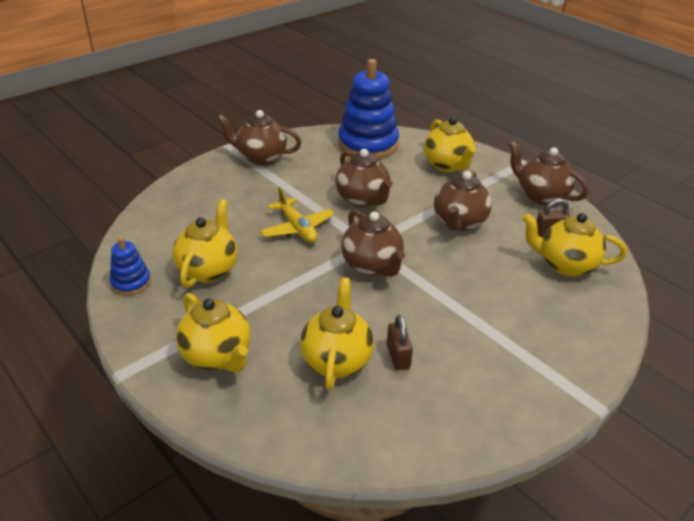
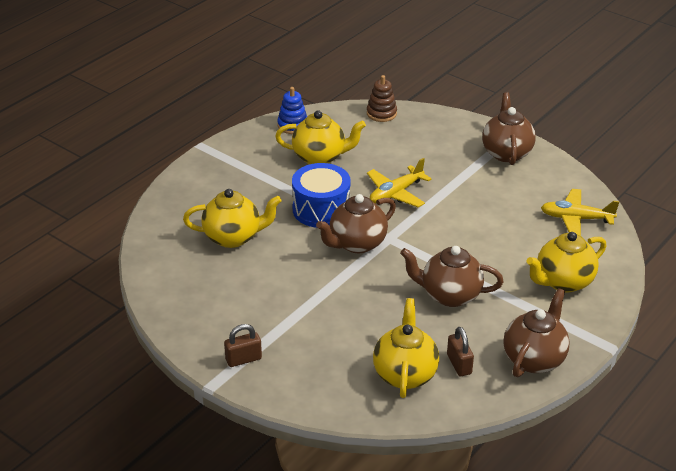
camera: 80 degrees right, 0 degrees up
yellow teapot [176,293,250,372] -> none
brown teapot [335,149,393,207] -> none
blue stacking toy [338,59,399,159] -> yellow plane [541,189,619,236]
brown padlock [387,315,413,370] -> brown padlock moved to [224,324,262,367]
none -> blue drum [292,163,351,228]
none -> brown stacking toy [367,75,397,122]

